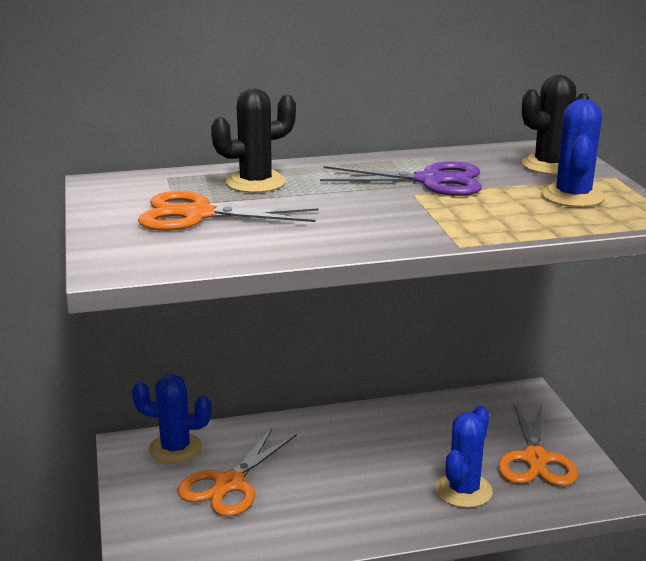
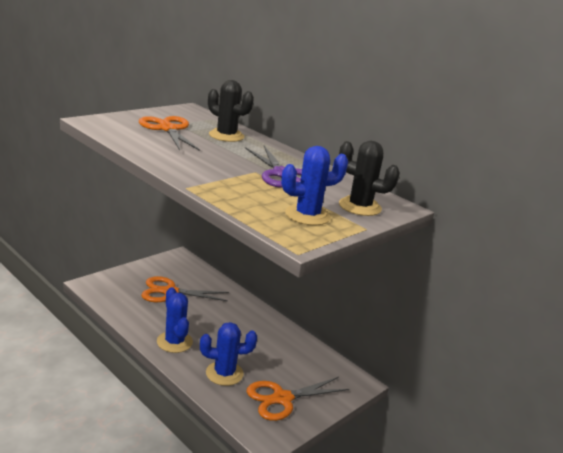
camera: 55 degrees right, 0 degrees up
blue cactus [132,374,212,464] -> blue cactus moved to [157,287,193,353]

